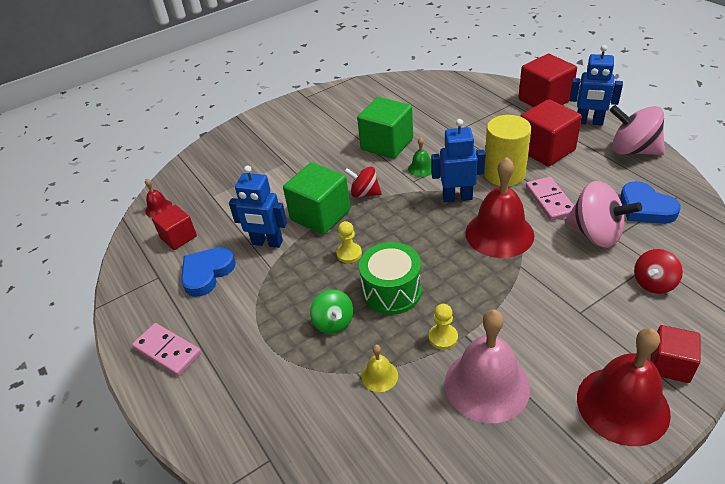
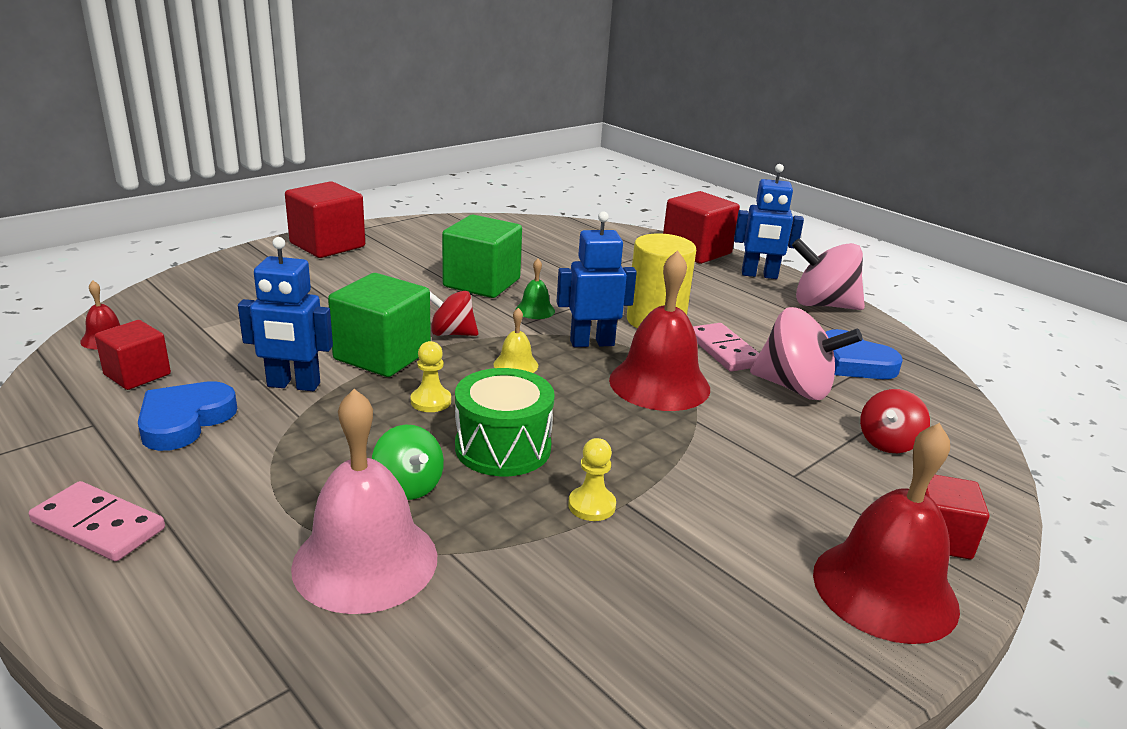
camera: 15 degrees left, 15 degrees down
yellow bell [361,345,398,392] -> yellow bell moved to [494,308,538,373]
pink bell [445,309,530,423] -> pink bell moved to [291,389,437,614]
red cube [520,99,582,167] -> red cube moved to [285,181,365,258]

